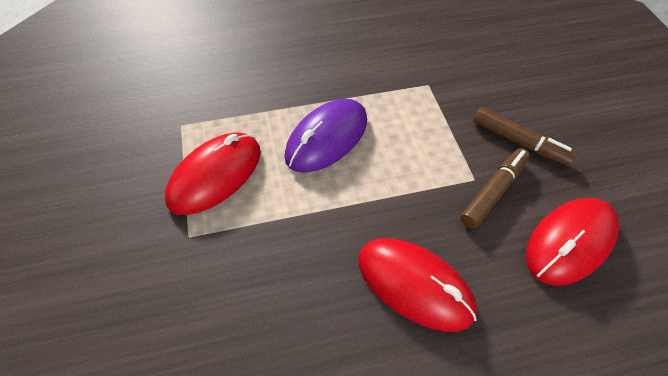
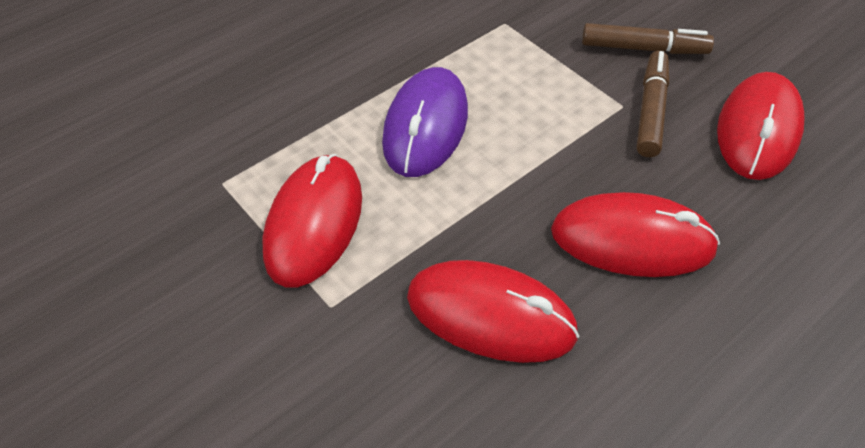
camera: 25 degrees left, 5 degrees down
none -> red mouse [407,260,579,363]

